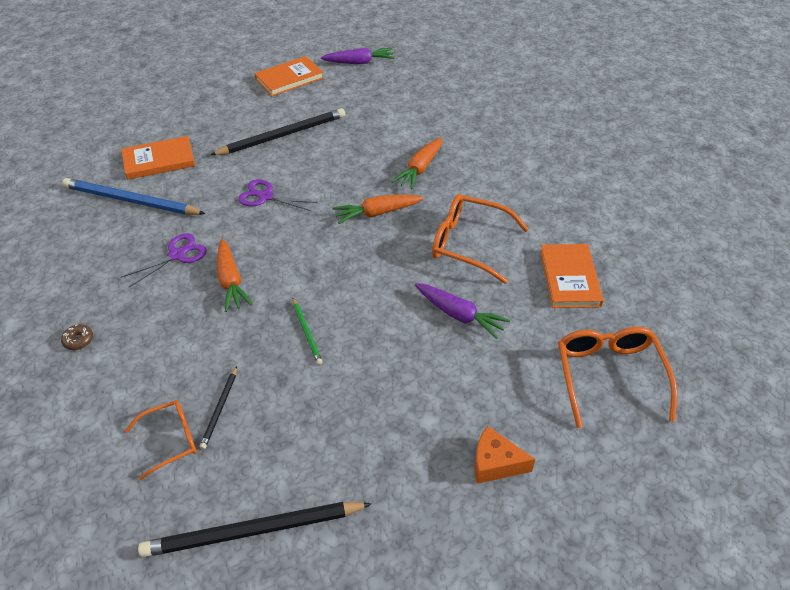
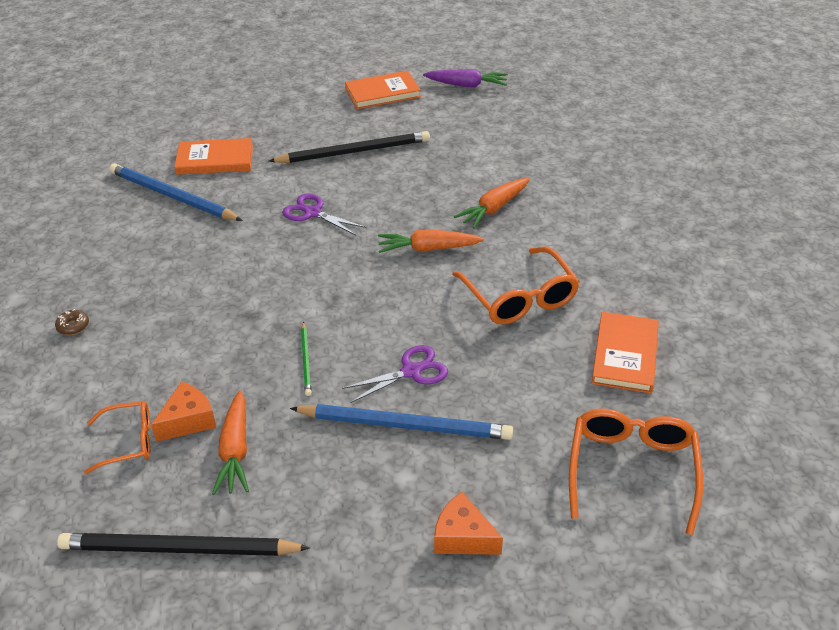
camera: 15 degrees right, 5 degrees down
purple scissors [121,233,207,287] -> purple scissors moved to [342,345,448,403]
black pencil [199,366,237,450] -> orange cheese [151,382,217,442]
orange carrot [217,239,253,312] -> orange carrot moved to [212,390,249,495]
purple carrot [415,283,510,339] -> none
orange glasses [432,194,529,284] -> orange glasses turned 150 degrees counterclockwise [452,247,580,324]
none -> blue pencil [290,404,513,440]

